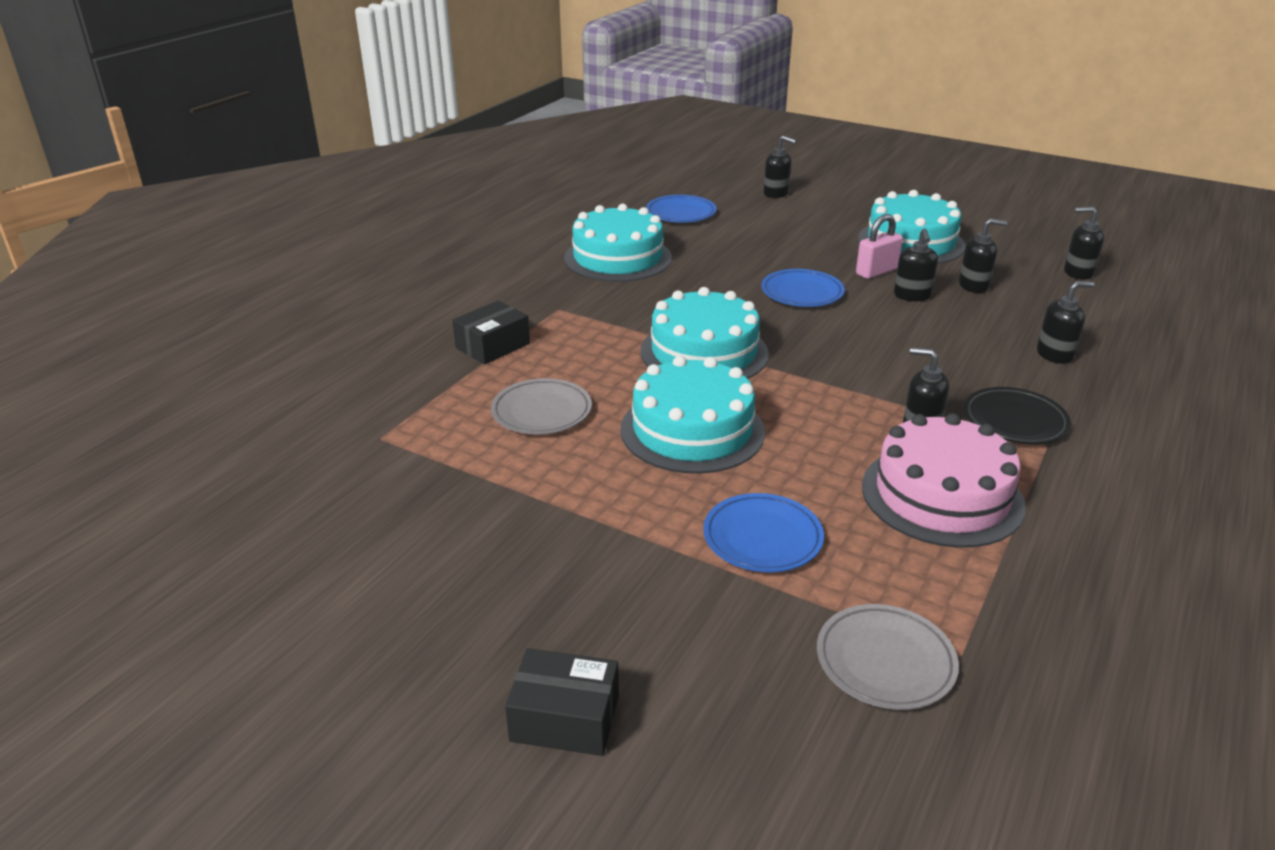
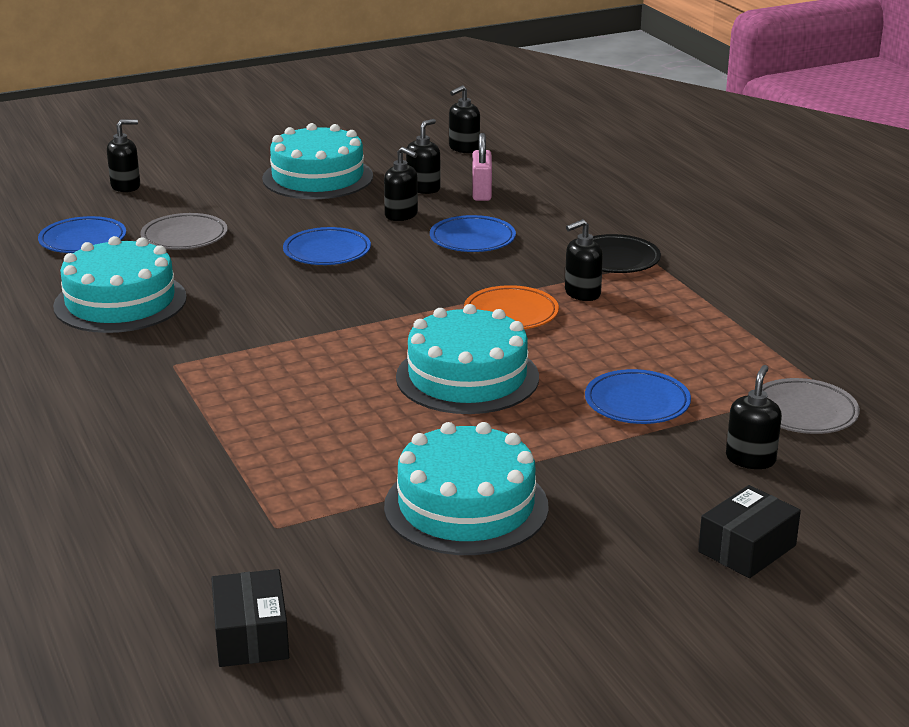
camera: 55 degrees left, 5 degrees down
black box [452,300,530,364] -> black box moved to [211,569,289,667]
grey plate [491,378,592,435] -> grey plate moved to [140,213,227,250]
turquoise cake [641,287,769,379] -> turquoise cake moved to [384,422,549,555]
pink padlock [856,214,903,279] -> pink padlock moved to [472,133,492,201]
pink cake [862,413,1026,548] -> none
black soap dispenser [1037,281,1094,364] -> black soap dispenser moved to [726,365,782,469]
none -> blue plate [430,215,516,252]
none -> orange plate [464,285,559,329]

